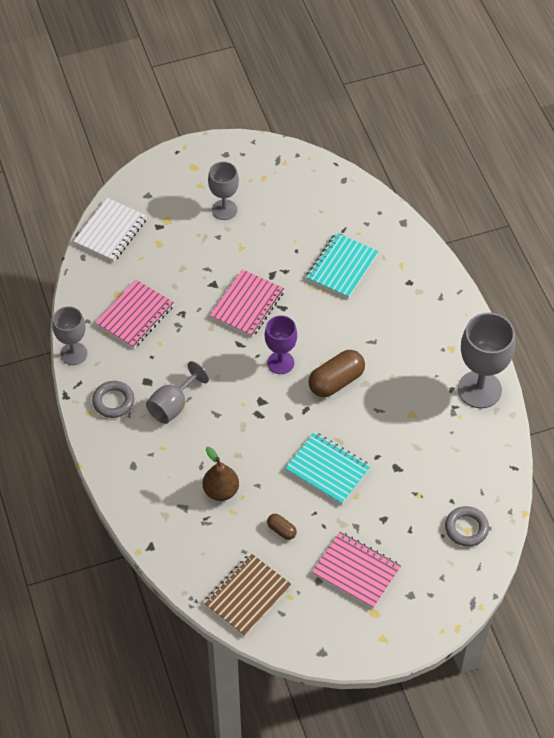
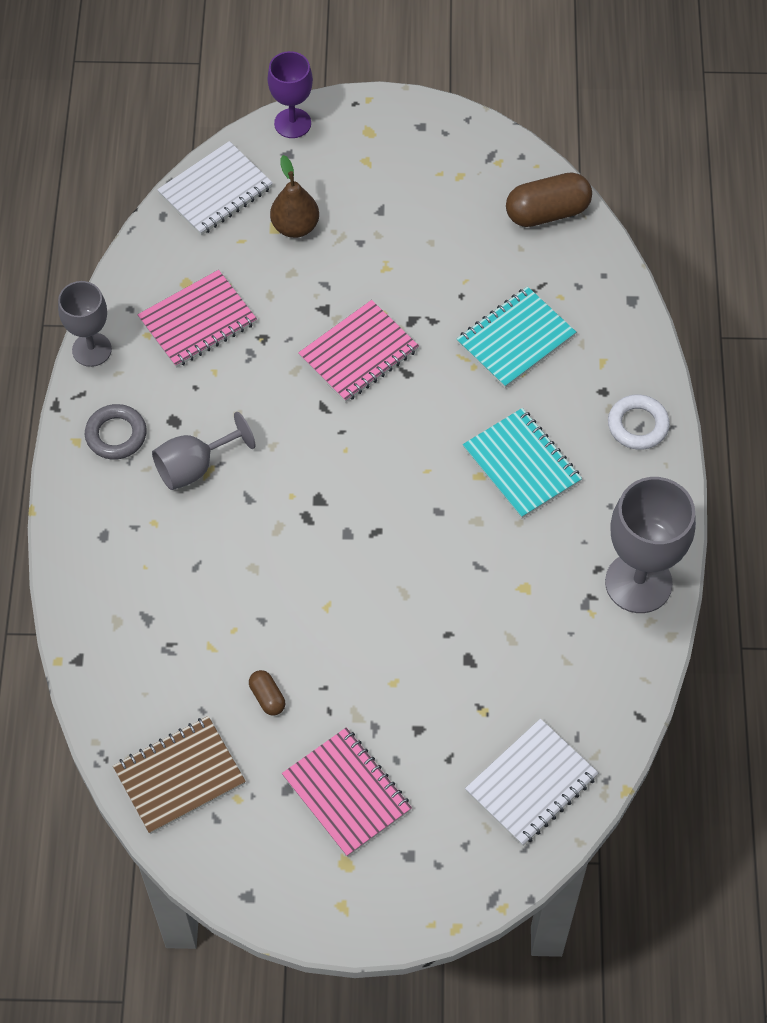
camera: 20 degrees right, 5 degrees up
brown pear [203,447,239,501] -> brown pear moved to [270,155,319,238]
grey goblet [208,162,239,220] -> none
purple goblet [265,315,297,374] -> purple goblet moved to [267,51,313,138]
turquoise notebook [285,432,371,505] -> turquoise notebook moved to [463,408,582,519]
brown capsule [309,350,365,397] -> brown capsule moved to [506,172,592,227]
grey ring [445,506,489,547] -> white notebook [465,719,598,846]
none -> white ring [608,395,670,450]

